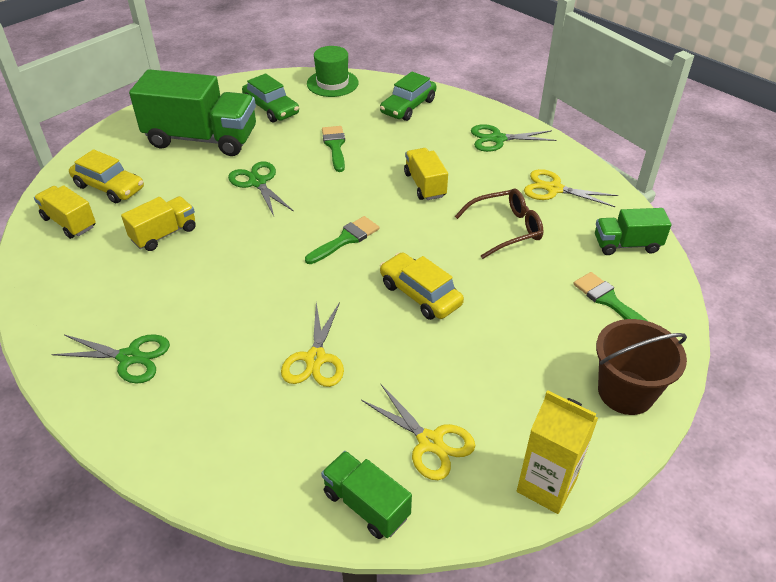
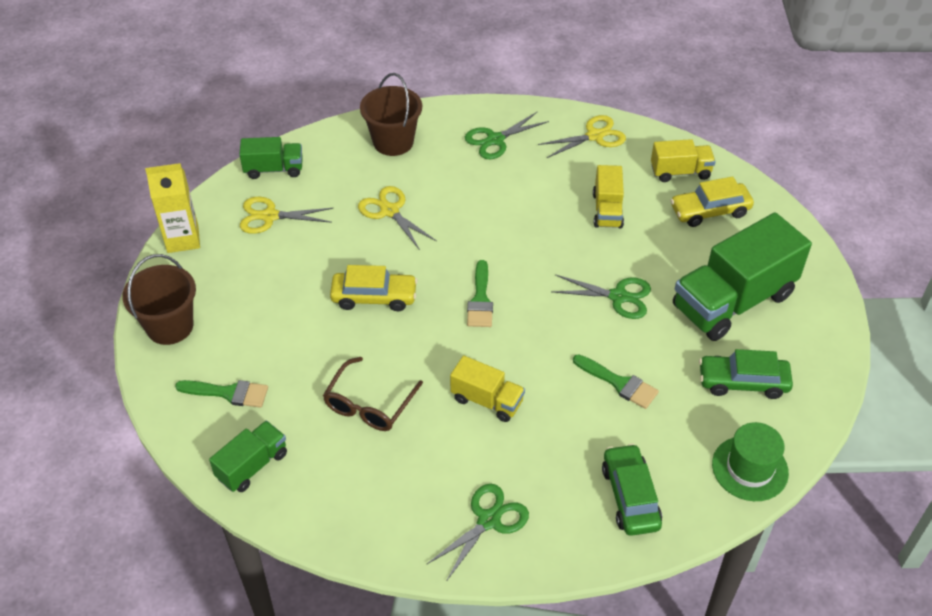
camera: 135 degrees right, 5 degrees up
yellow scissors [524,169,618,207] -> yellow scissors moved to [538,115,626,158]
none -> brown bucket [360,73,422,156]

